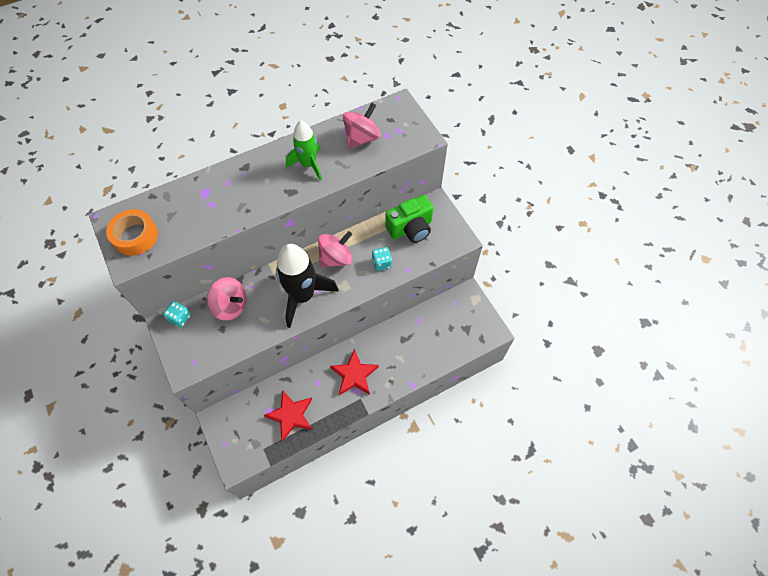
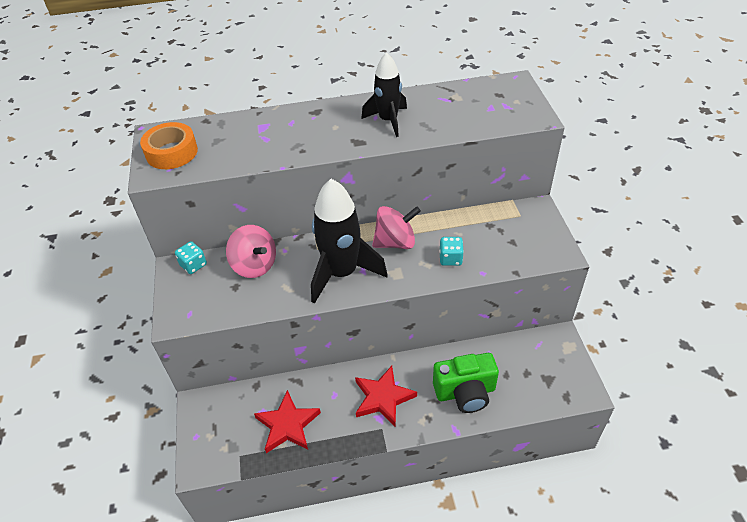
camera: 20 degrees right, 15 degrees down
green rocket [286,120,322,181] -> black rocket [361,52,407,137]
pink spinning top [343,103,381,149] -> none
green camera [385,195,433,243] -> green camera moved to [433,353,499,413]

